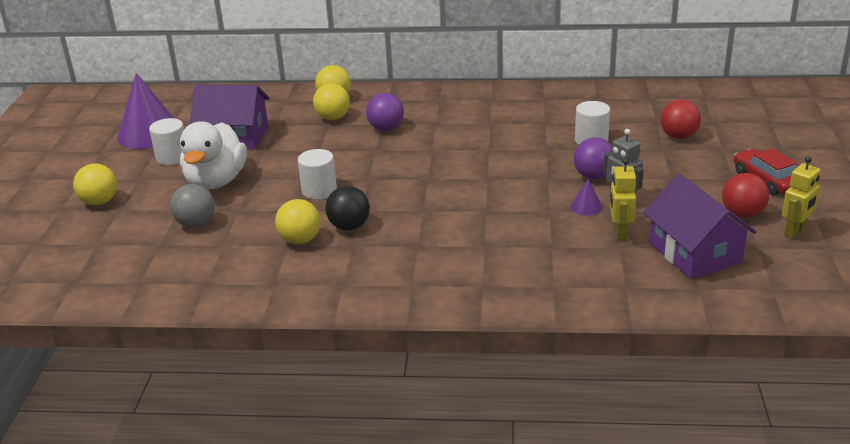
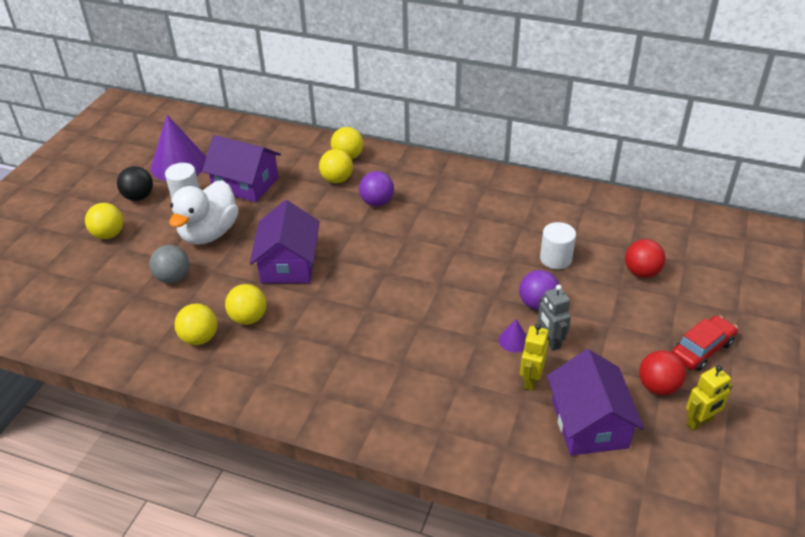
camera: 15 degrees right, 10 degrees up
white cylinder [298,149,337,200] -> purple house [250,200,320,283]
black ball [325,186,370,230] -> black ball moved to [117,166,153,201]
red car [734,148,797,196] -> red car turned 60 degrees clockwise [671,315,738,371]
none -> yellow ball [174,304,217,345]

